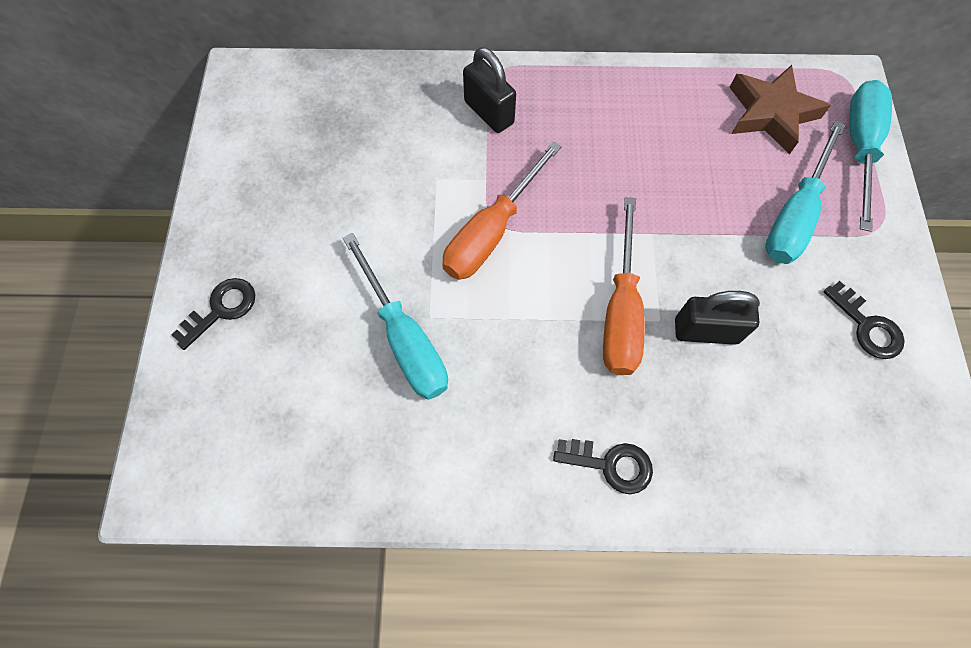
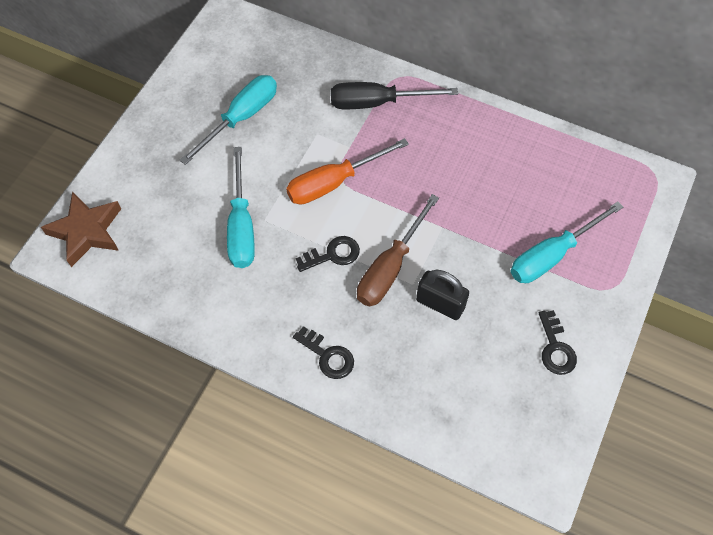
camera: 25 degrees right, 5 degrees down
black key [172,278,255,350] -> black key moved to [296,236,360,272]
black padlock [463,47,516,133] -> black screwdriver [331,82,458,109]
orange screwdriver [603,197,645,375] -> brown screwdriver [357,194,439,306]
brown star [729,65,831,154] -> brown star moved to [41,192,121,267]
turquoise screwdriver [850,80,892,232] -> turquoise screwdriver moved to [180,75,277,165]

